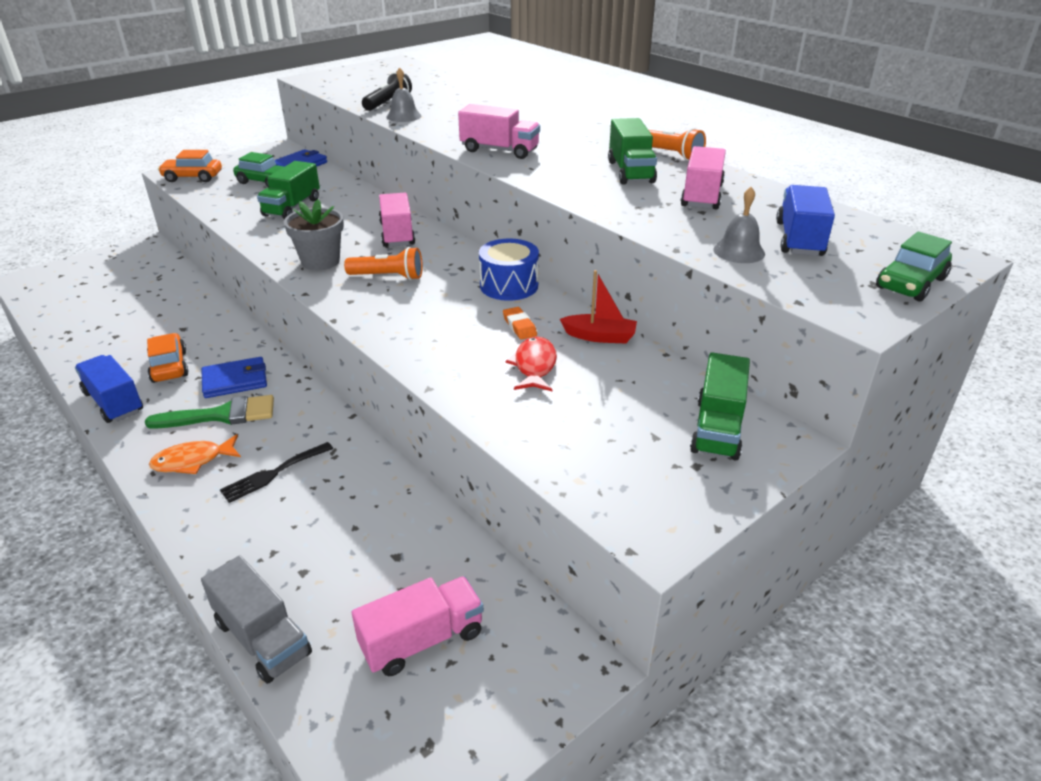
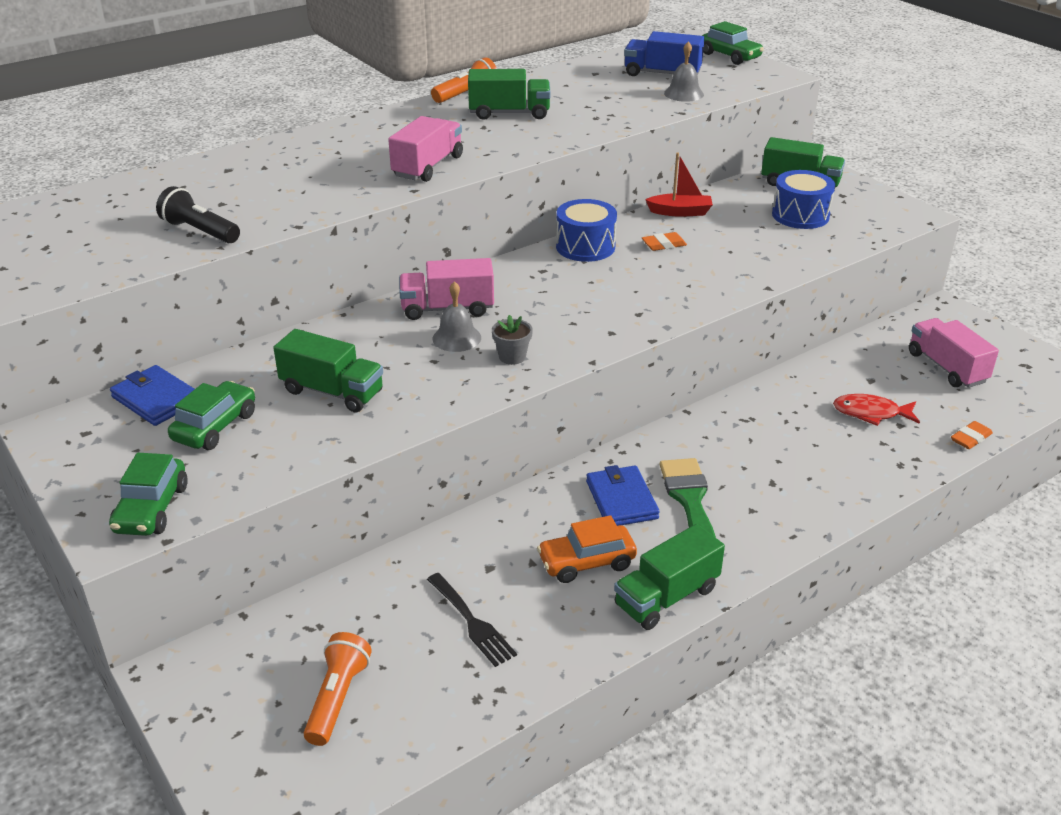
camera: 85 degrees left, 0 degrees up
blue truck [75,355,143,423] -> green truck [614,524,725,630]
orange fish [149,434,241,474] -> none
orange car [158,150,222,182] -> green car [109,453,188,536]
grey truck [201,555,312,684] -> orange eraser [951,421,993,449]
black fork [220,442,333,503] -> black fork moved to [427,573,517,667]
grey flower pot [284,199,344,270] -> grey flower pot [492,315,533,365], size x0.58
orange flashlight [344,247,423,280] -> orange flashlight moved to [304,632,372,746]
grey bell [386,67,421,122] -> grey bell moved to [433,281,481,352]
red fish [505,336,557,391] -> red fish moved to [833,394,920,426]
red boat [560,270,637,344] -> red boat turned 75 degrees clockwise [645,152,713,217]
pink truck [680,146,726,209] -> none
none -> blue drum [772,170,835,229]

